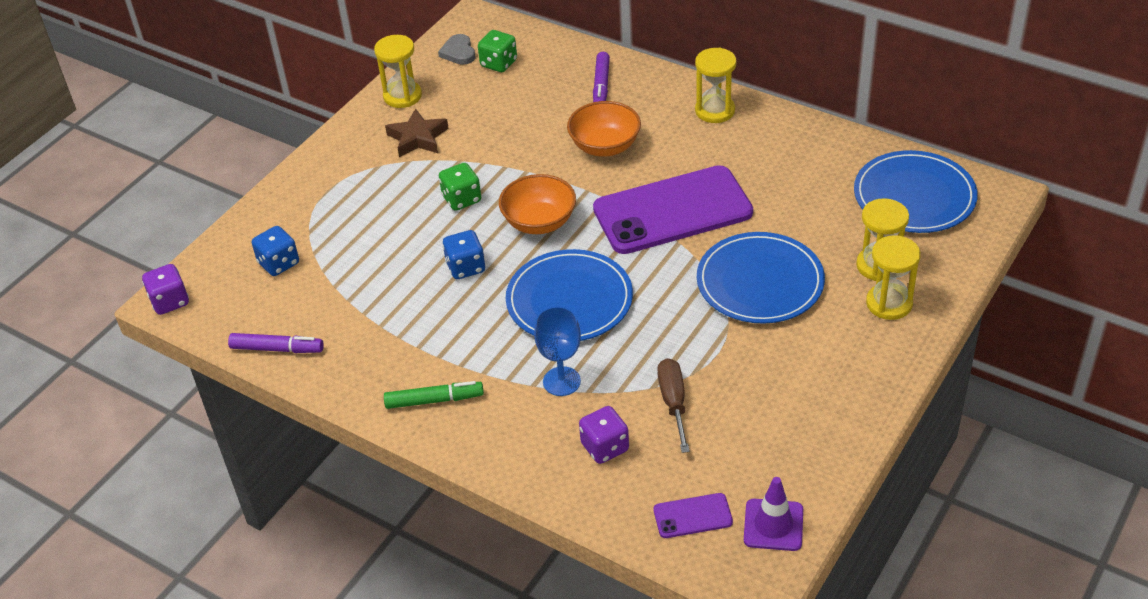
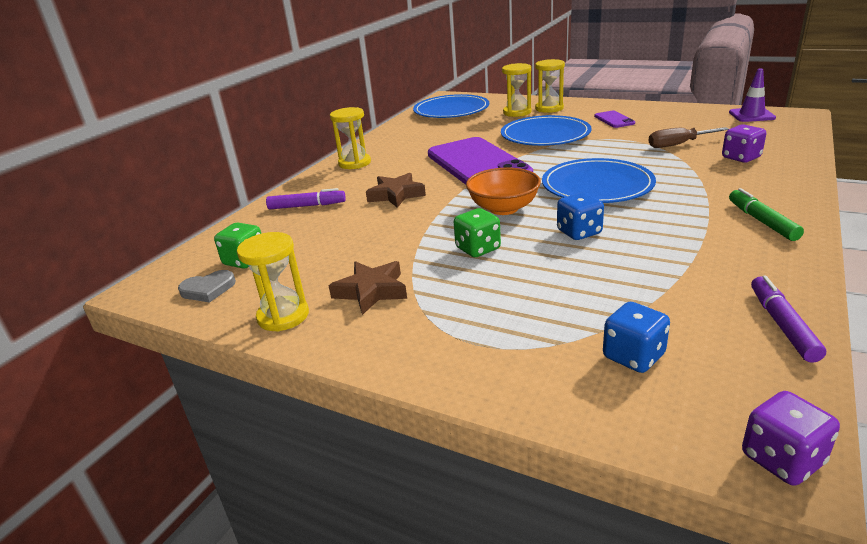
camera: 95 degrees left, 15 degrees down
blue goblet [534,306,581,396] -> none
orange bowl [567,101,641,157] -> brown star [366,173,426,208]
purple phone [654,493,733,538] -> purple phone moved to [594,111,635,128]

